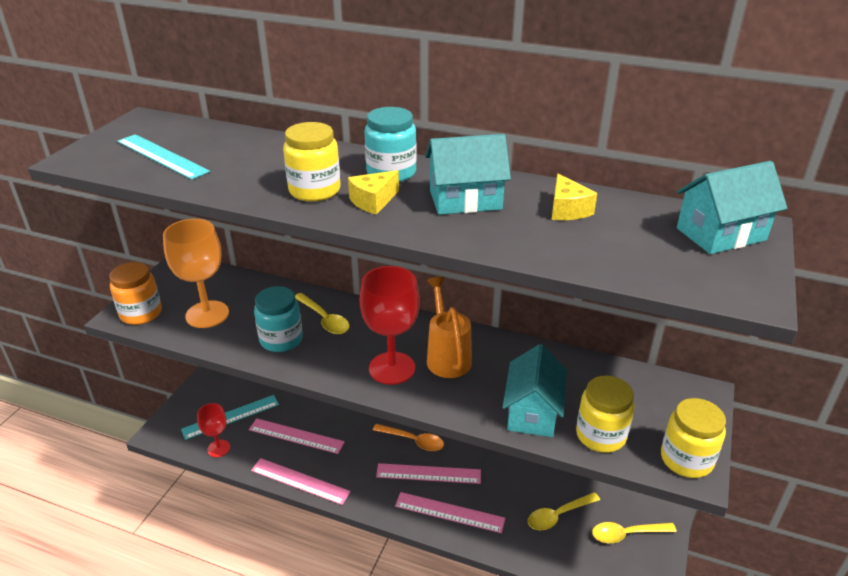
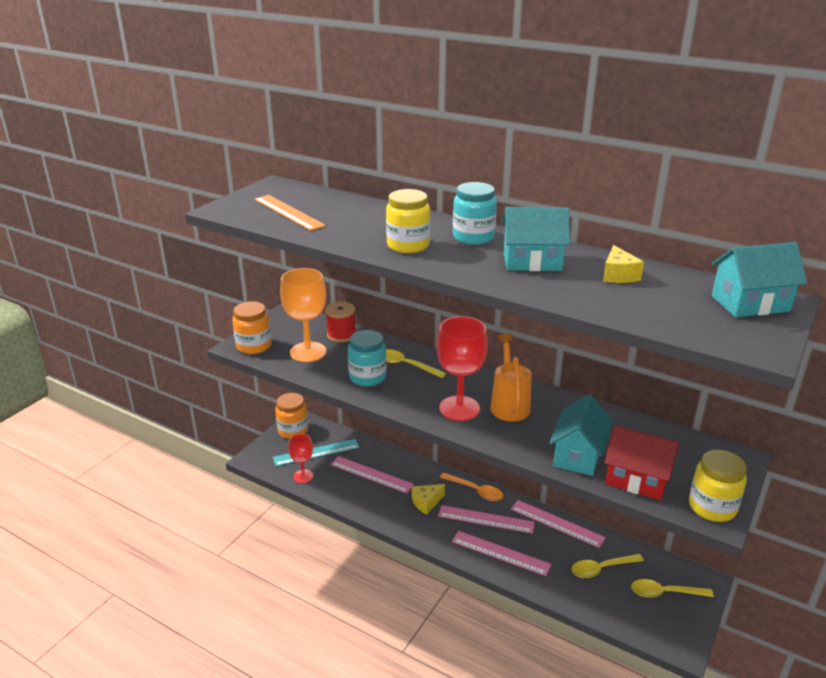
camera: 10 degrees right, 5 degrees down
turquoise ruler [117,134,210,180] -> orange ruler [254,195,326,231]
pink ruler [251,458,351,505] -> pink ruler moved to [511,500,606,548]
yellow spoon [295,293,350,334] -> yellow spoon turned 150 degrees clockwise [386,349,446,378]
yellow cheese [348,170,399,215] -> yellow cheese moved to [412,484,445,515]
yellow jar [576,375,634,453] -> red house [604,425,679,500]
none -> orange jar [275,393,308,439]
none -> red spool [325,302,356,342]

